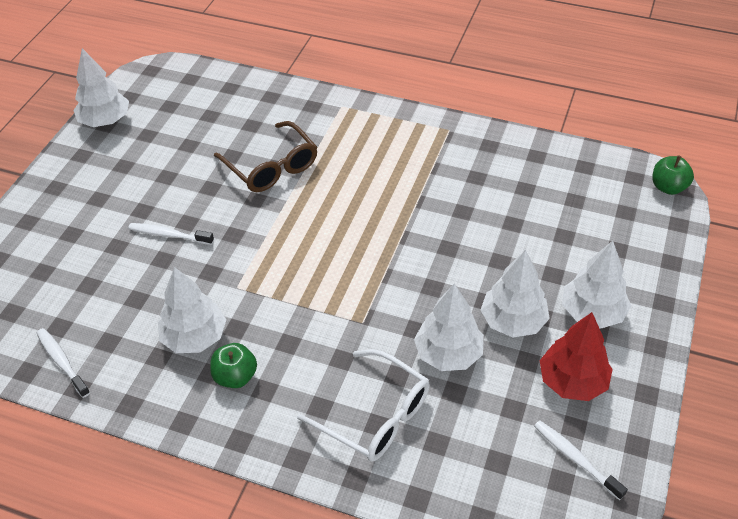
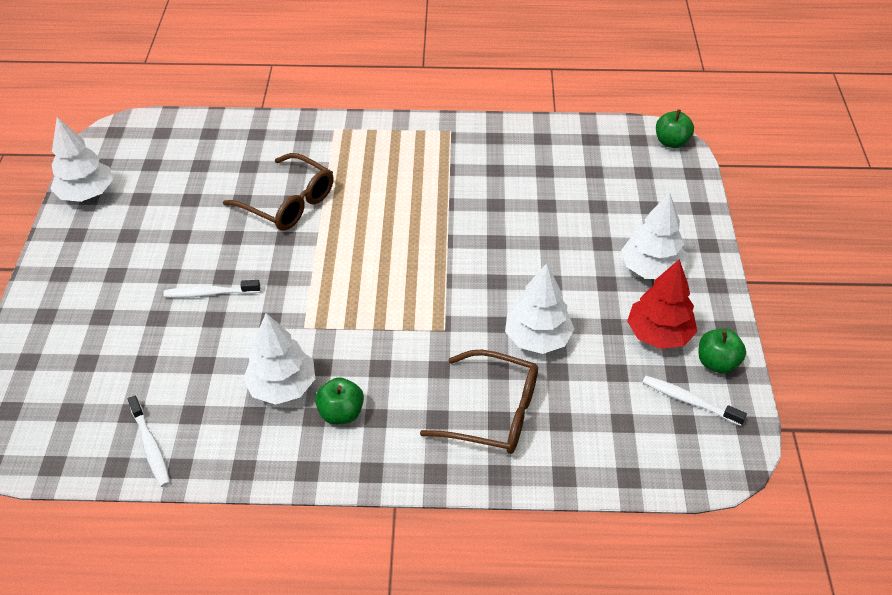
camera: 20 degrees left, 0 degrees up
white toothbrush [36,328,90,398] -> white toothbrush turned 150 degrees counterclockwise [128,395,170,487]
white glasses [297,349,430,461] -> brown glasses [420,349,538,454]
white tree [481,249,550,338] -> none
none -> green apple [699,329,746,374]

